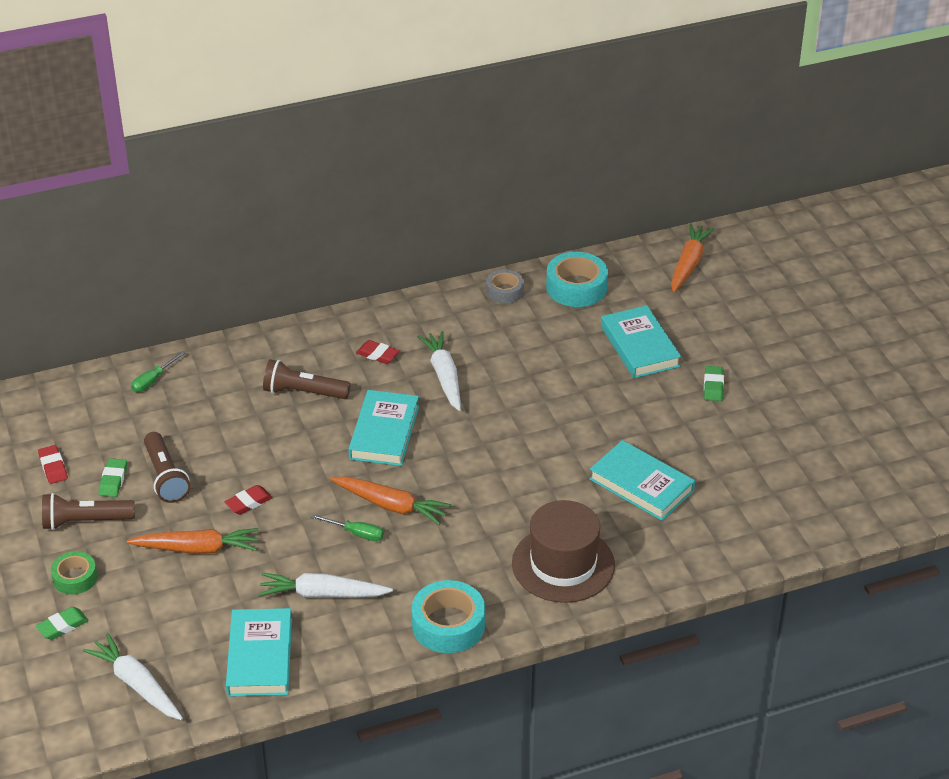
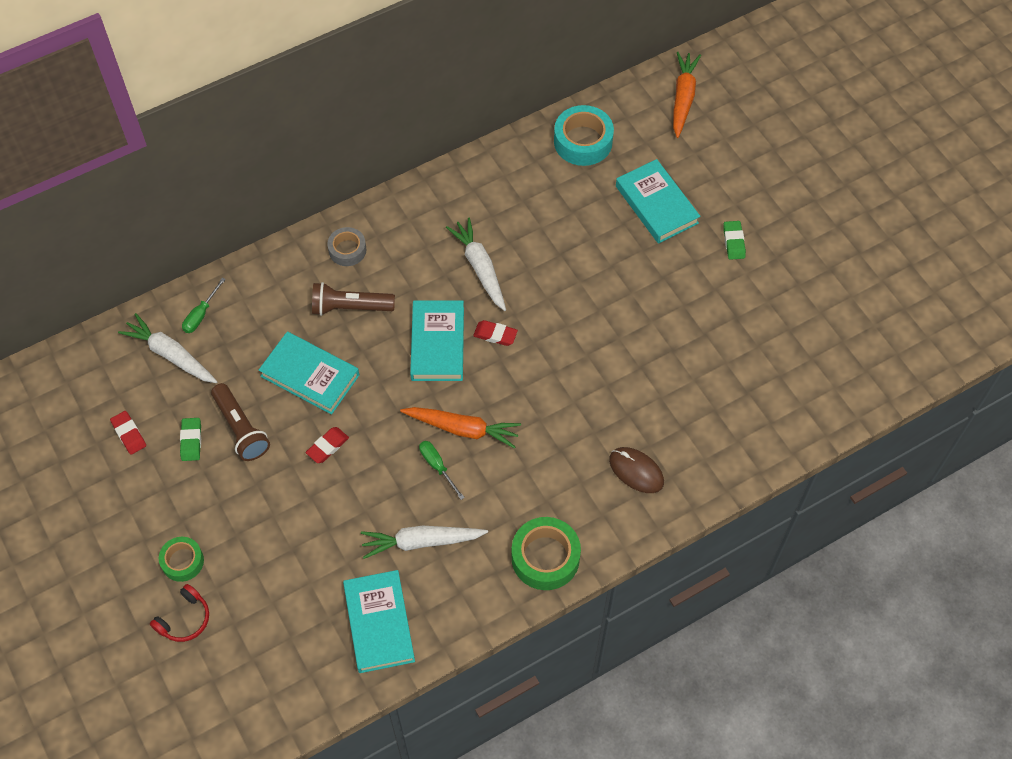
camera: 10 degrees left, 20 degrees up
green eraser [36,607,89,640] -> red headphones [150,584,209,642]
brown flashlight [42,493,135,530] -> none
white carrot [83,633,183,720] -> white carrot moved to [118,313,218,383]
orange carrot [127,528,259,554] -> none
green screwdriver [311,514,384,541] -> green screwdriver turned 135 degrees counterclockwise [419,441,465,500]
red eraser [356,340,400,364] -> red eraser moved to [473,320,518,346]
turquoise tape [412,580,485,653] -> green tape [512,517,581,590]
grey tape [486,269,524,304] -> grey tape moved to [327,227,366,266]
brown hat [512,500,615,603] -> brown mouse [609,447,664,493]
turquoise book [589,440,695,521] -> turquoise book moved to [259,332,359,415]

